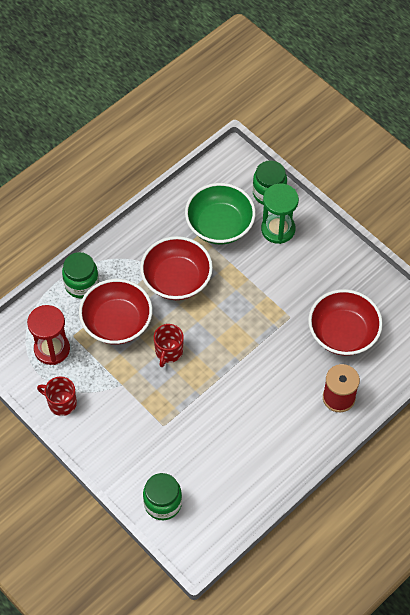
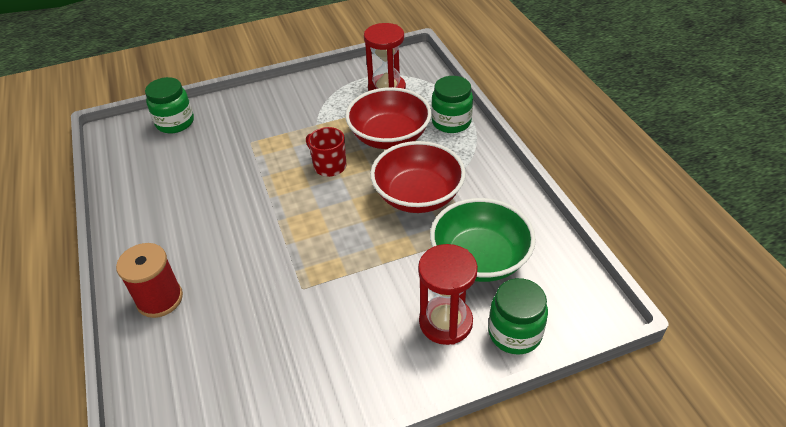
camera: 115 degrees right, 15 degrees down
red mug [37,377,77,416] -> none
green hourglass [261,184,299,244] -> red hourglass [418,244,478,345]
red bowl [308,289,383,356] -> none

